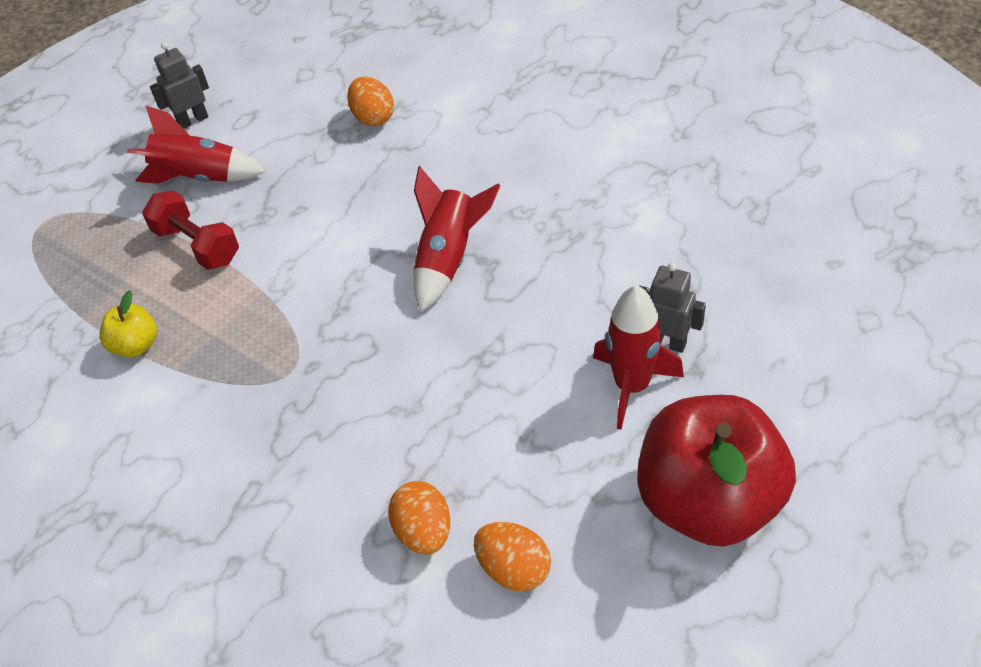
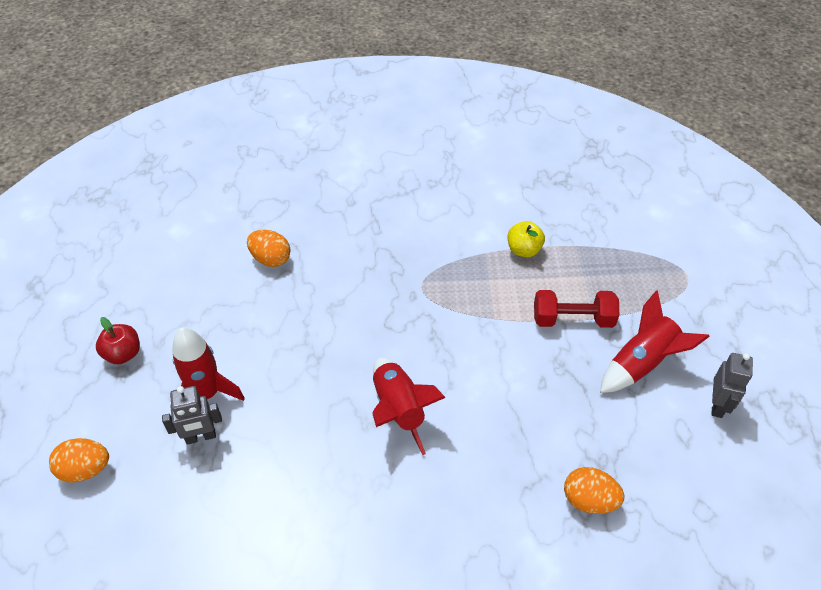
camera: 135 degrees right, 0 degrees up
orange egg [474,522,551,592] -> orange egg moved to [49,438,109,483]
red apple [637,395,796,547] -> red apple [96,317,140,364], size x0.43

